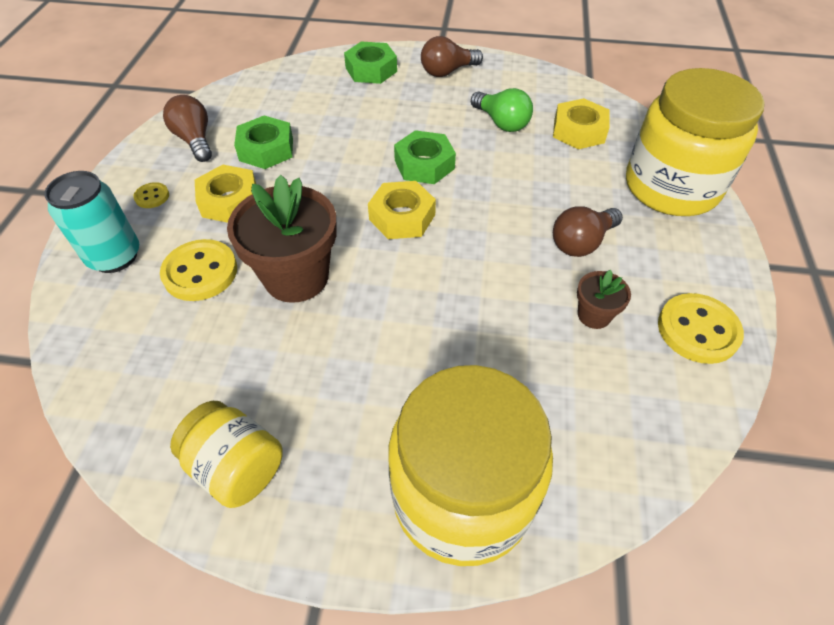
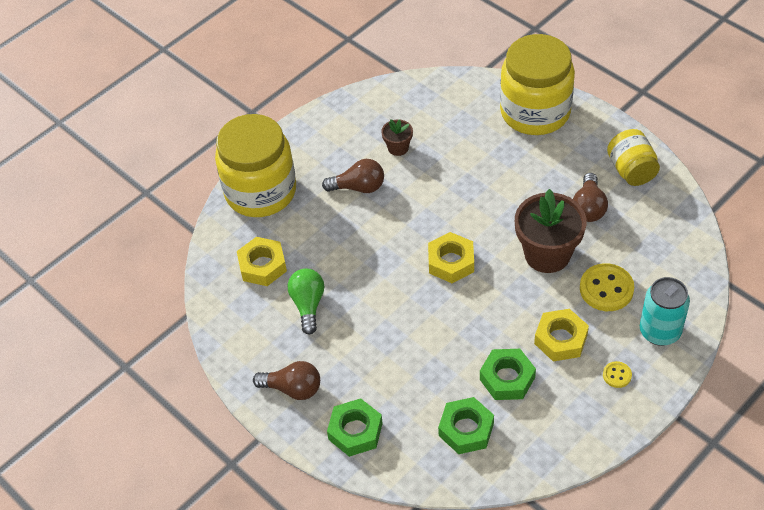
camera: 140 degrees left, 0 degrees up
brown light bulb [163,95,212,162] -> brown light bulb moved to [573,173,608,222]
green nut [394,130,456,184] -> green nut moved to [438,397,494,454]
yellow button [658,293,744,364] -> none

